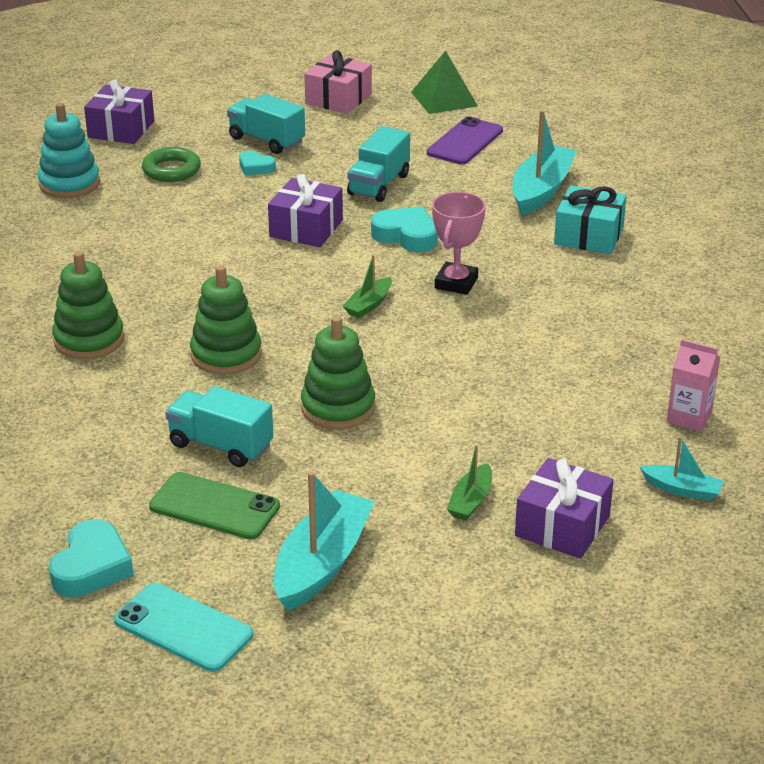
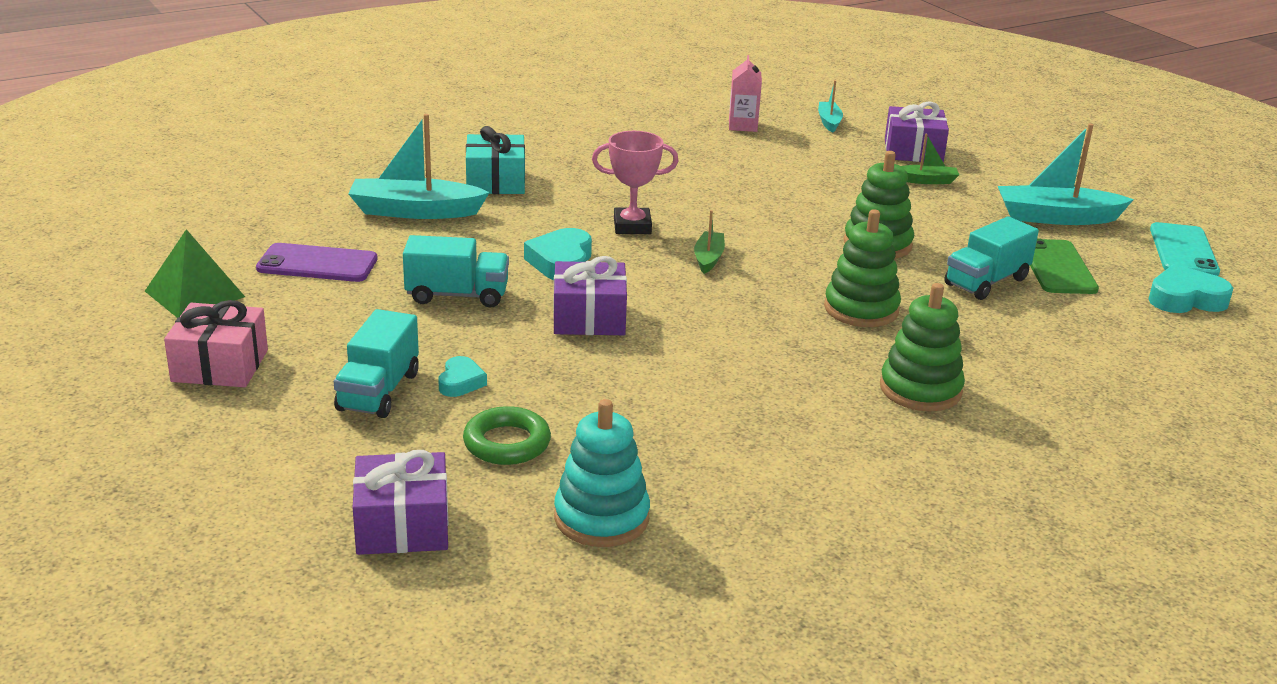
camera: 115 degrees left, 5 degrees down
turquoise truck [165,386,273,467] -> turquoise truck turned 45 degrees clockwise [944,216,1039,300]
green boat [343,255,392,319] -> green boat turned 90 degrees counterclockwise [694,210,725,274]

